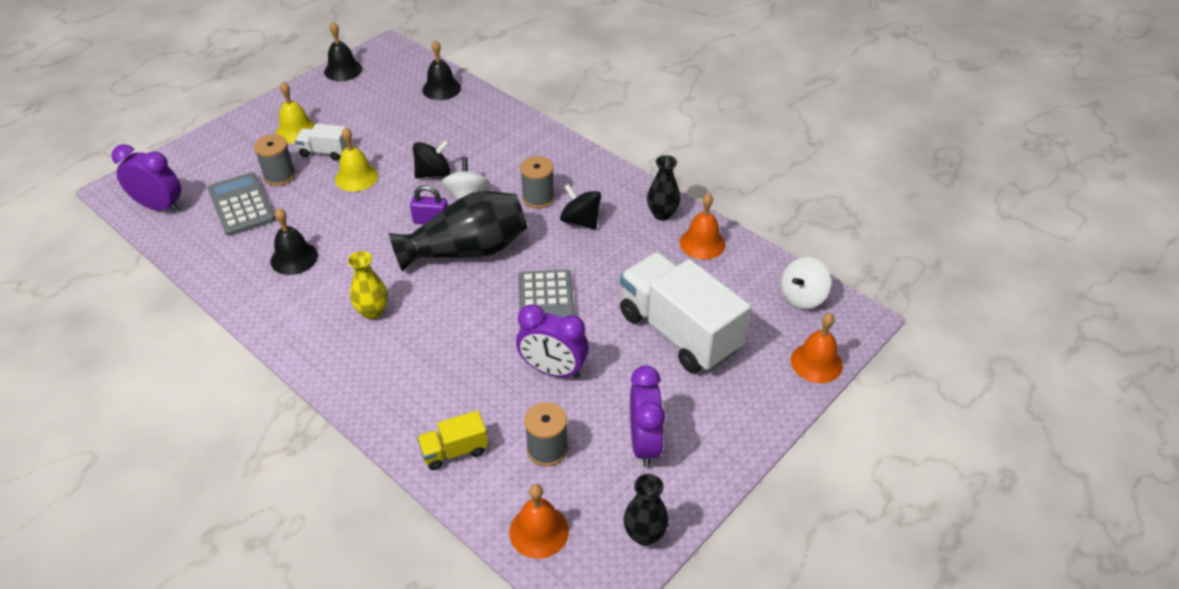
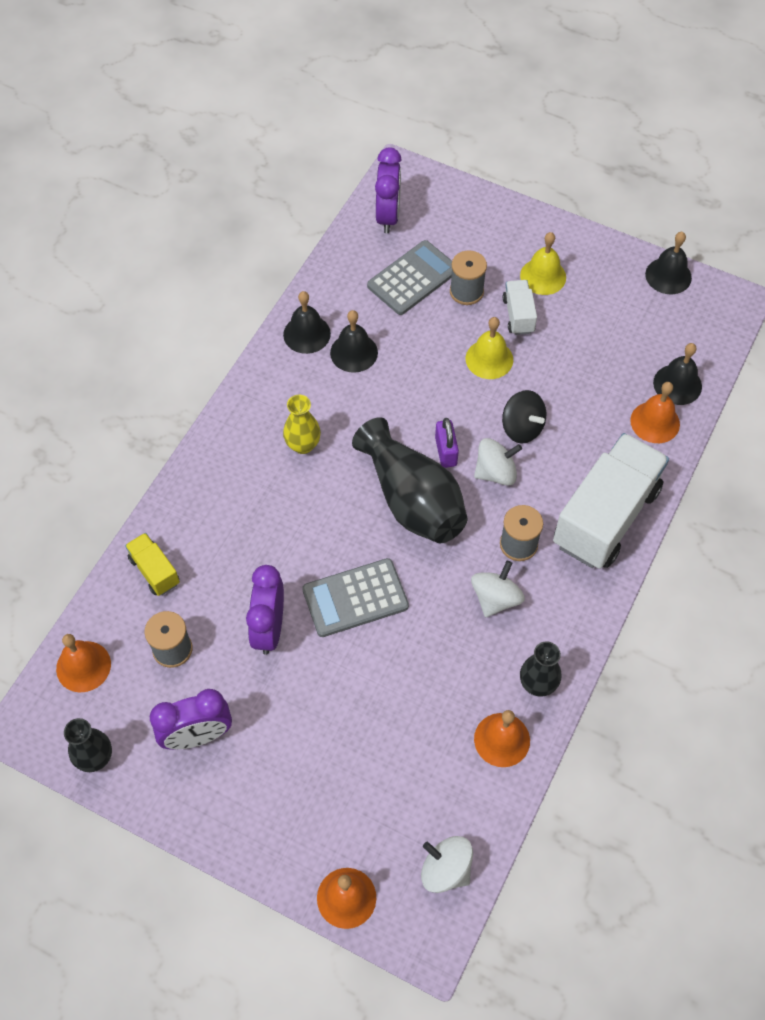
camera: 75 degrees right, 15 degrees up
black spinning top [560,184,601,229] -> white spinning top [471,561,525,617]
white truck [620,252,751,373] -> white truck moved to [553,433,669,569]
none -> black bell [283,291,331,354]
none -> orange bell [630,382,680,443]

